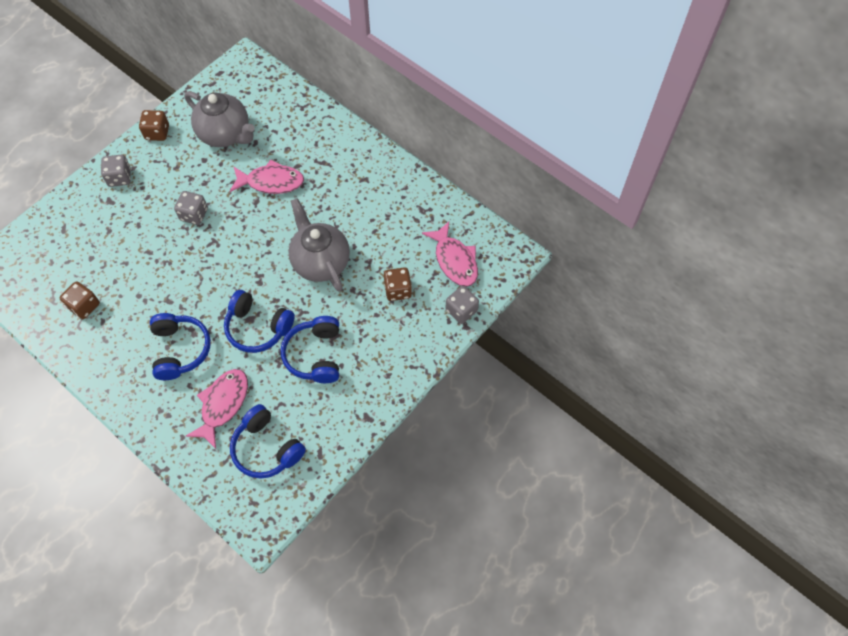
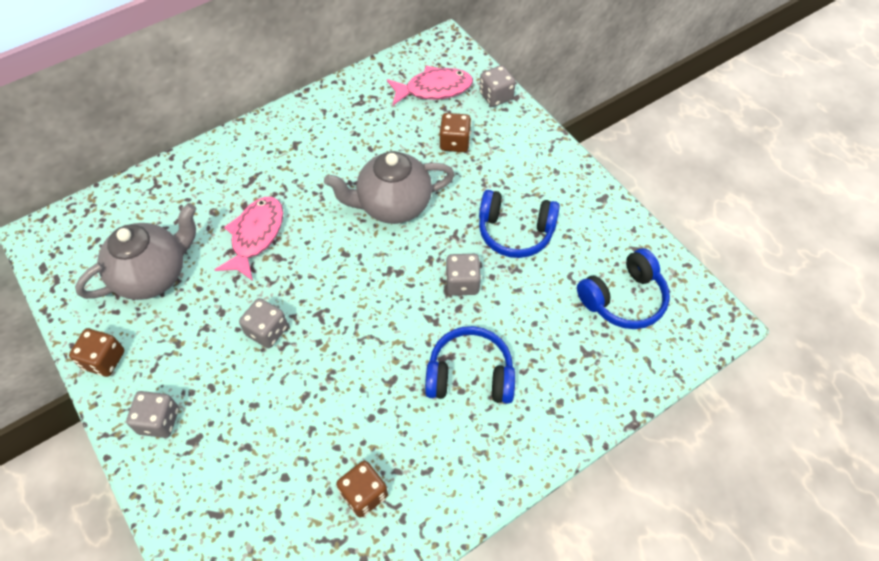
camera: 75 degrees left, 5 degrees down
pink fish [186,369,248,449] -> none
blue headphones [224,290,295,353] -> grey dice [446,254,481,295]

